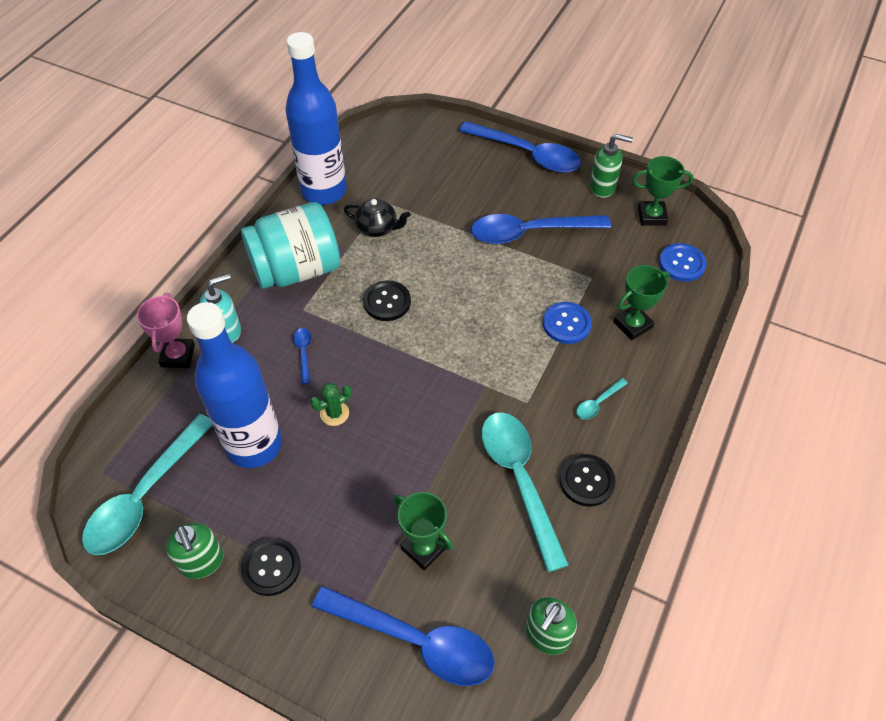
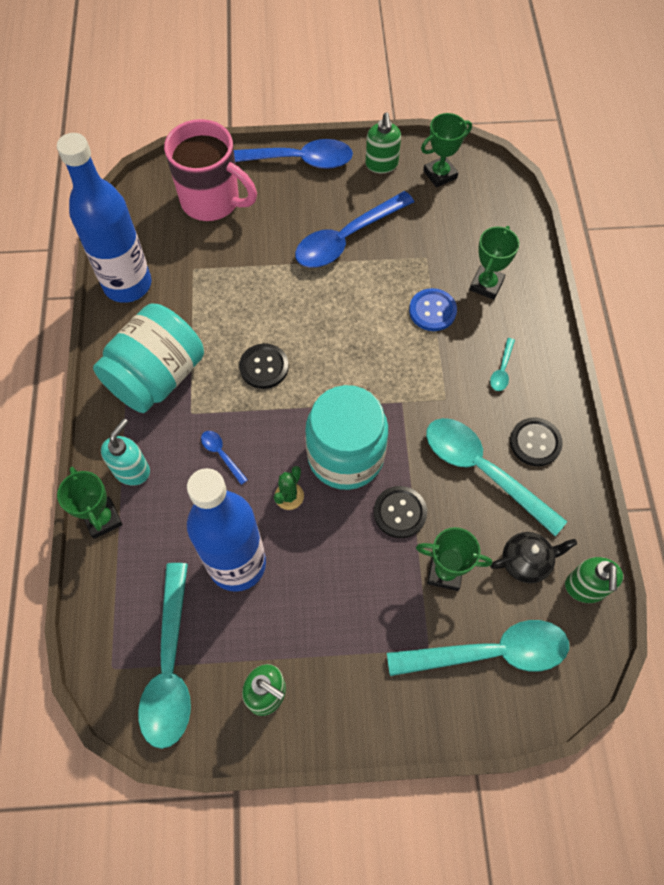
camera: 30 degrees left, 10 degrees up
pink trophy [137,293,195,368] -> green trophy [57,466,123,539]
black button [241,537,301,596] -> black button moved to [374,486,427,538]
blue spoon [312,586,495,686] -> turquoise spoon [387,620,569,676]
black teapot [344,198,410,237] -> black teapot moved to [490,532,577,583]
green soap dispenser [590,134,633,198] -> green soap dispenser turned 105 degrees clockwise [366,112,401,173]
blue button [659,243,707,282] -> none
none -> pink mug [164,119,257,221]
none -> turquoise jar [305,385,388,490]

